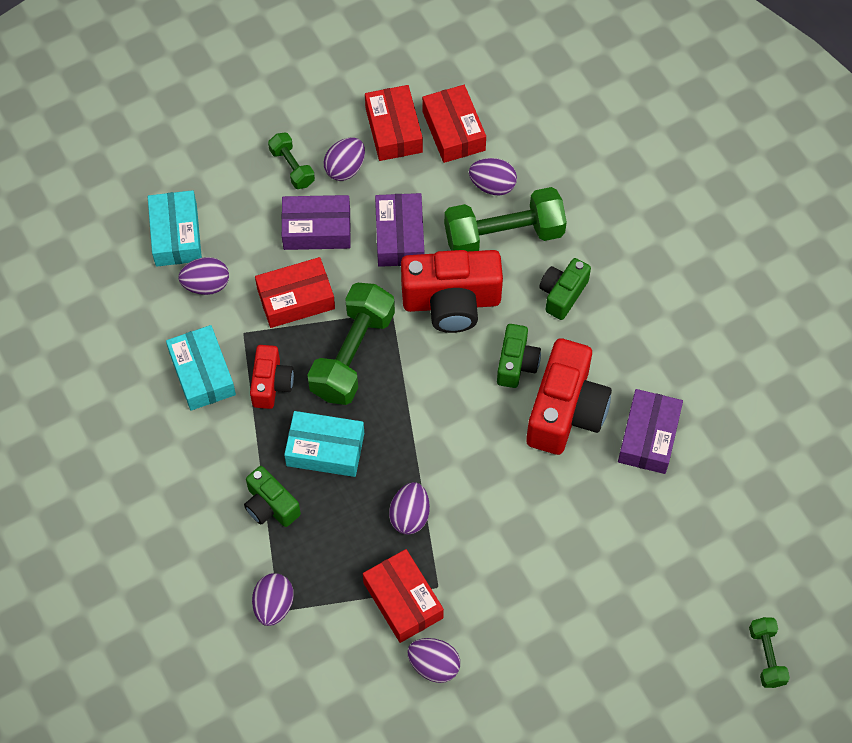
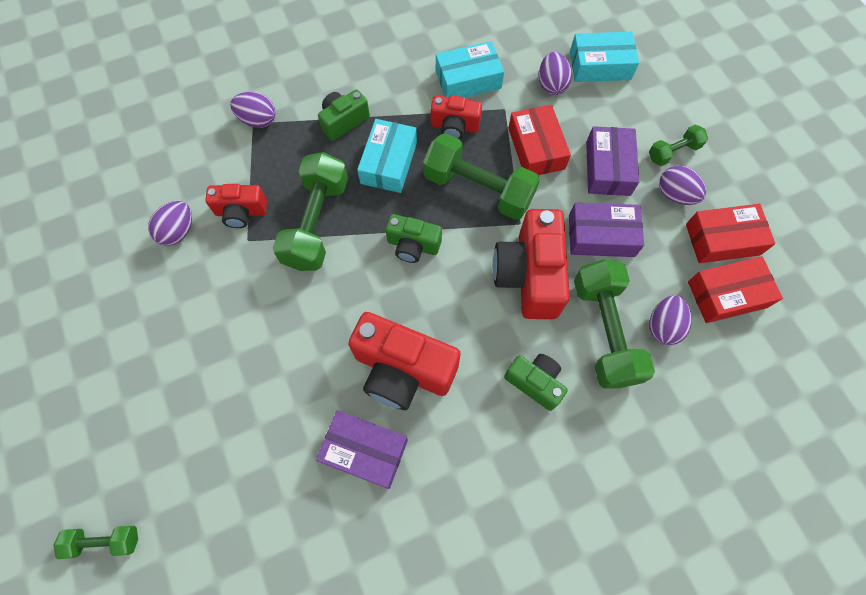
camera: 95 degrees right, 5 degrees up
red box [363,549,444,643] -> red camera [205,184,267,228]
purple egg [389,482,430,535] -> green dumbbell [273,152,348,271]
green camera [497,324,541,388] -> green camera moved to [386,214,442,263]

